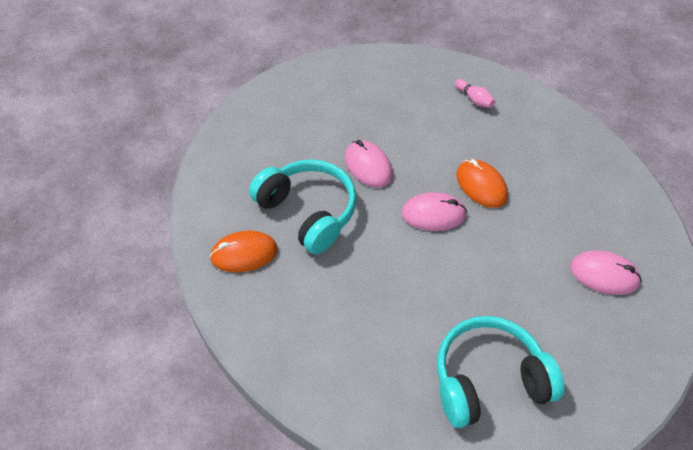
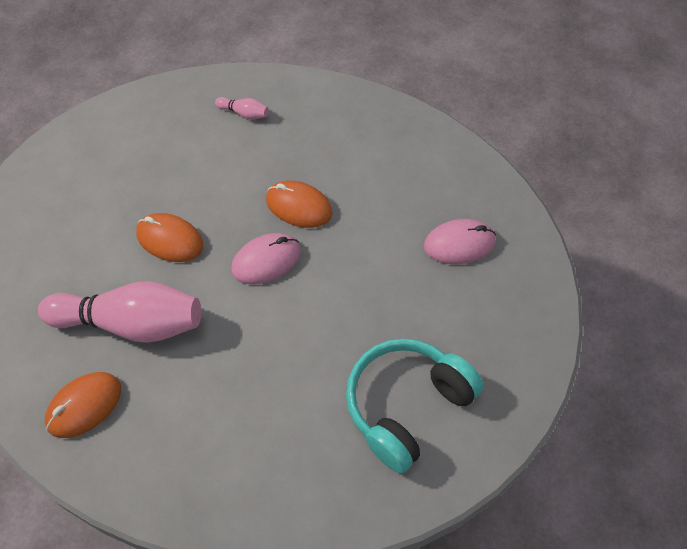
camera: 30 degrees left, 5 degrees up
turquoise headphones [249,159,357,254] -> pink bowling pin [38,281,201,343]
pink mouse [345,140,393,187] -> orange mouse [136,213,203,262]

